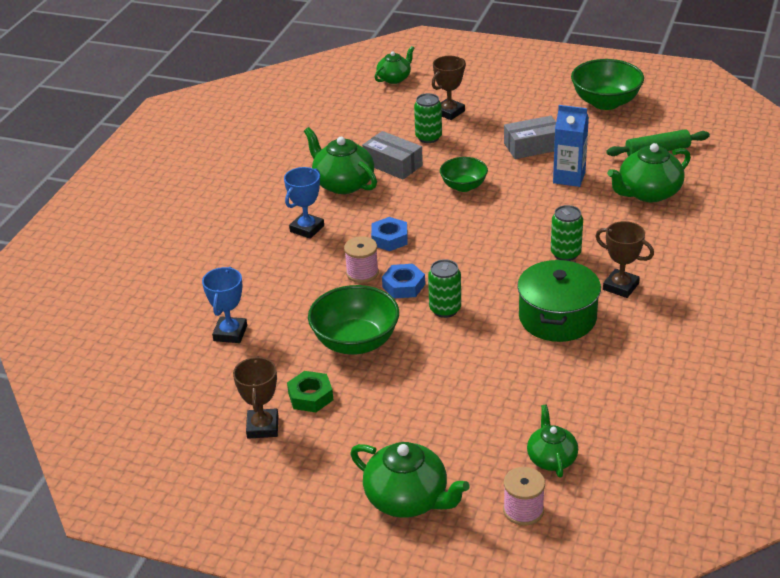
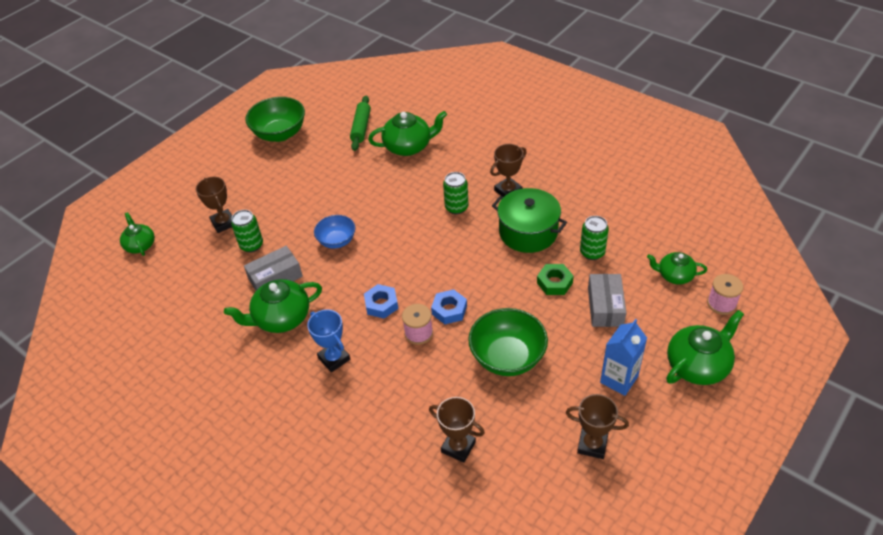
camera: 70 degrees left, 10 degrees up
blue trophy [202,267,247,343] -> brown trophy [429,397,485,463]
green nut [287,371,333,412] -> green nut moved to [537,264,574,295]
green can [428,259,461,318] -> green can moved to [580,216,609,260]
green bowl [440,157,488,192] -> blue bowl [314,215,355,249]
grey box [504,116,556,159] -> grey box moved to [588,274,626,327]
blue carton [553,105,589,187] -> blue carton moved to [600,319,647,396]
green teapot [607,143,691,202] -> green teapot turned 90 degrees counterclockwise [368,111,447,156]

